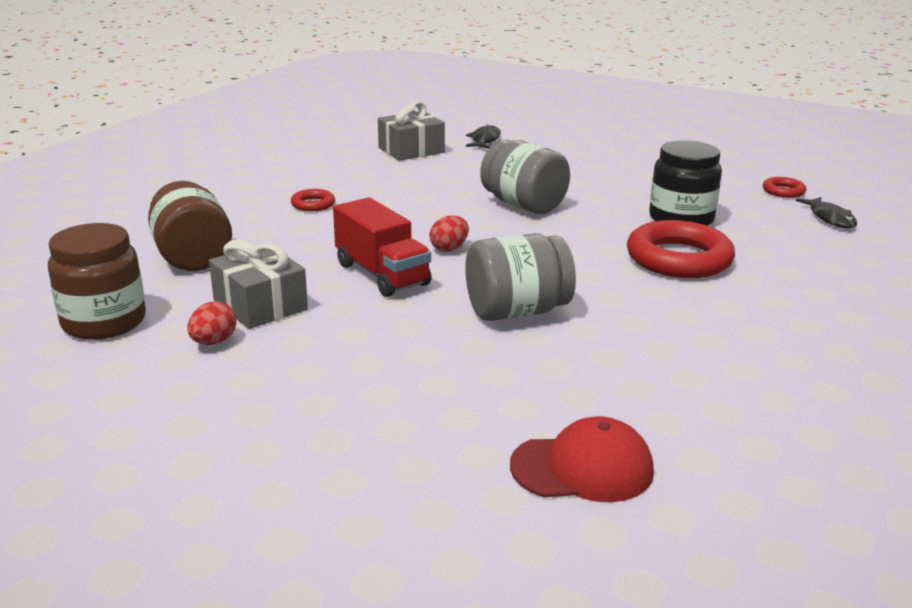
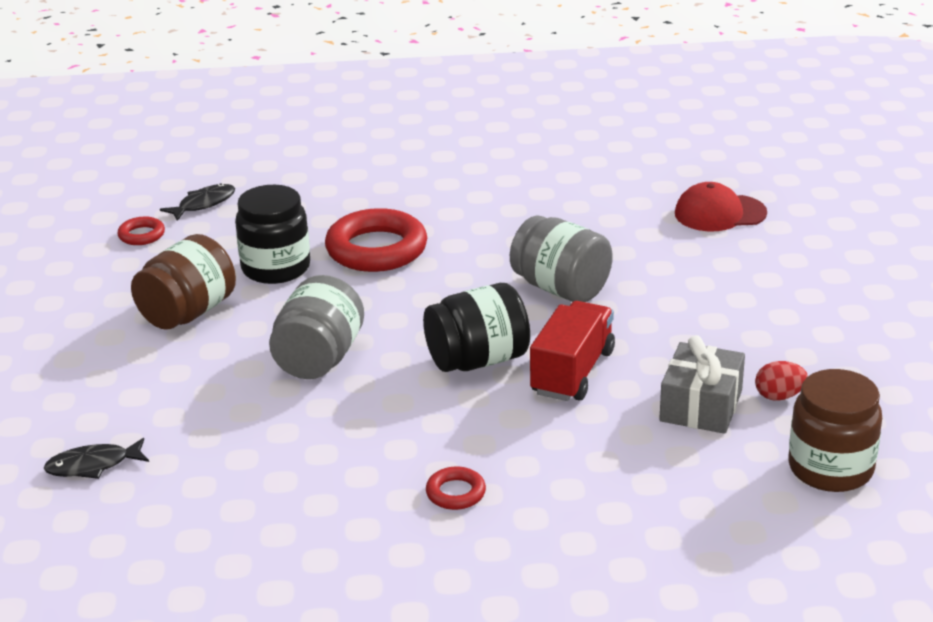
camera: 120 degrees left, 5 degrees up
brown jar [148,181,232,271] -> brown jar moved to [131,234,236,330]
grey gift [378,101,445,161] -> none
red egg [430,215,469,252] -> black jar [423,283,530,372]
red cap [510,416,654,502] -> red cap turned 60 degrees counterclockwise [675,182,767,231]

